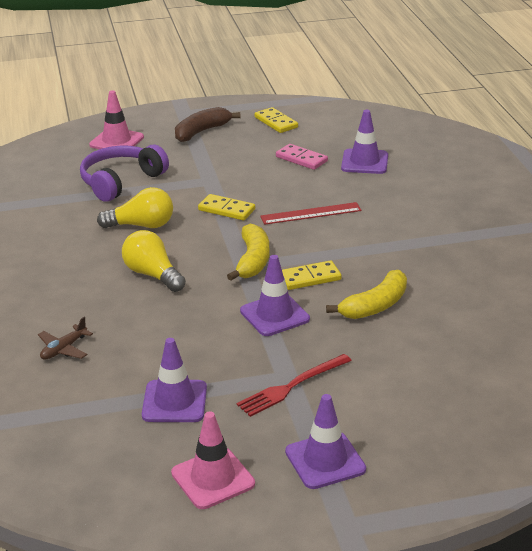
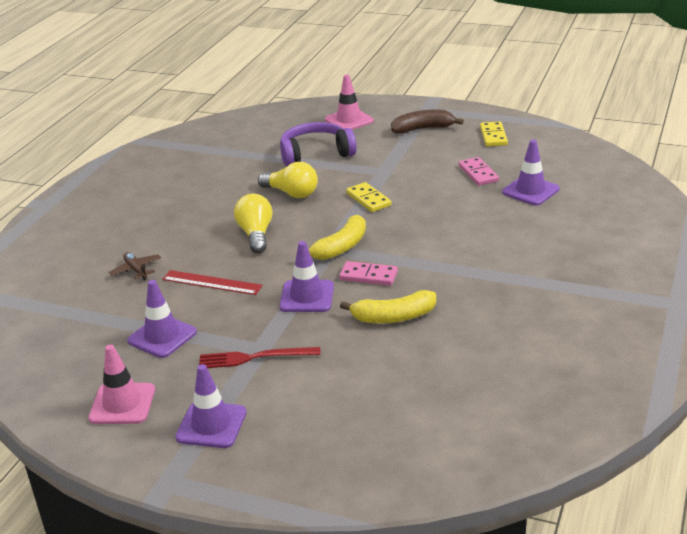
camera: 35 degrees right, 0 degrees up
brown plane [38,317,93,360] -> brown plane turned 75 degrees clockwise [109,252,161,280]
red ruler [260,202,362,225] -> red ruler moved to [162,270,263,295]
yellow domino [282,260,342,290] -> pink domino [339,261,398,286]

